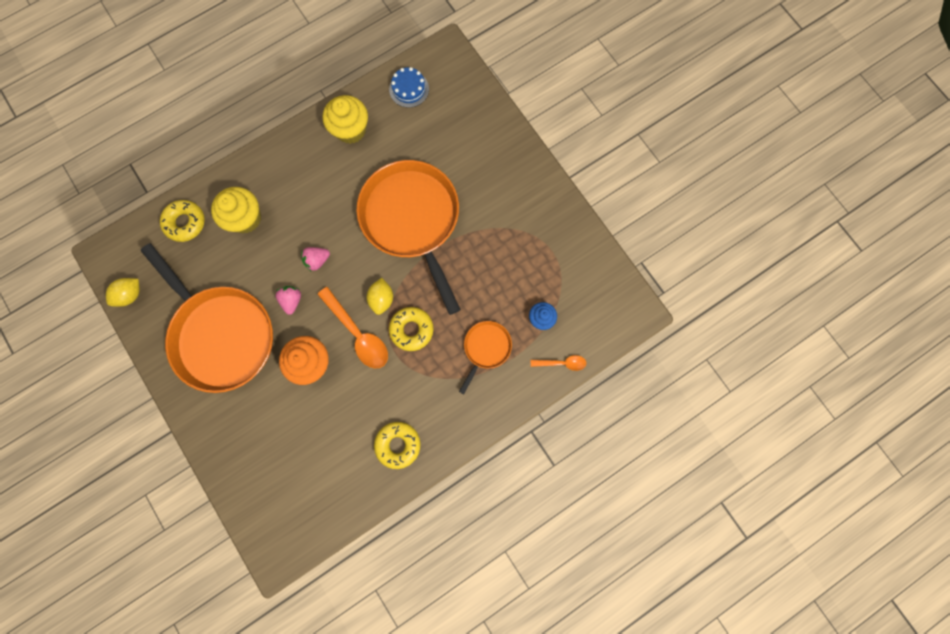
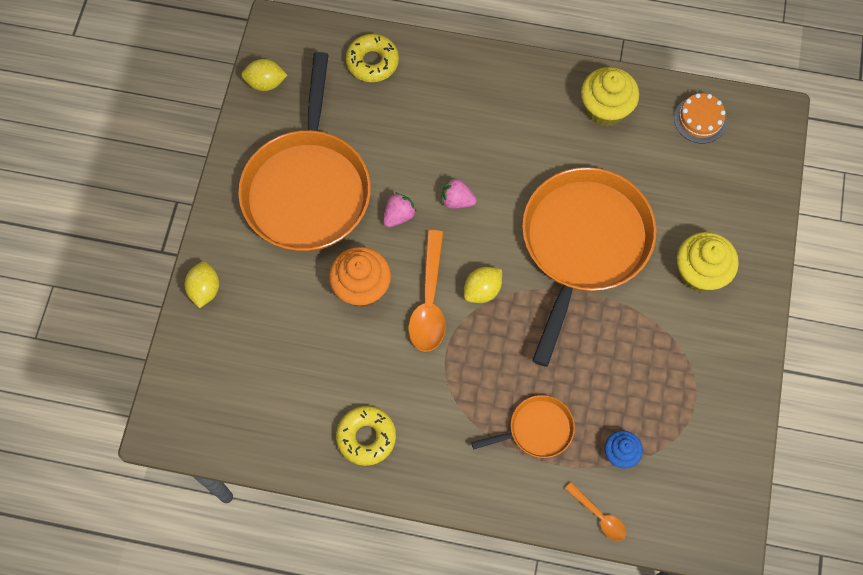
camera: 45 degrees right, 10 degrees down
yellow cupcake [211,187,261,233] -> yellow cupcake moved to [677,232,739,292]
blue cake [389,67,429,108] -> orange cake [674,93,727,143]
yellow donut [389,307,434,351] -> none
none -> yellow lemon [184,262,219,308]

